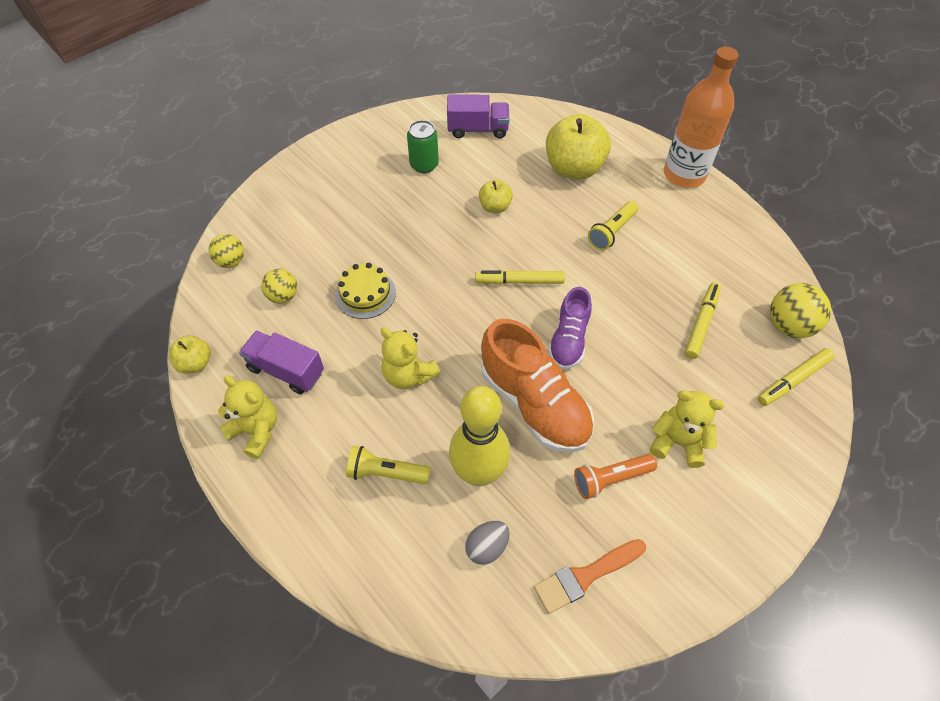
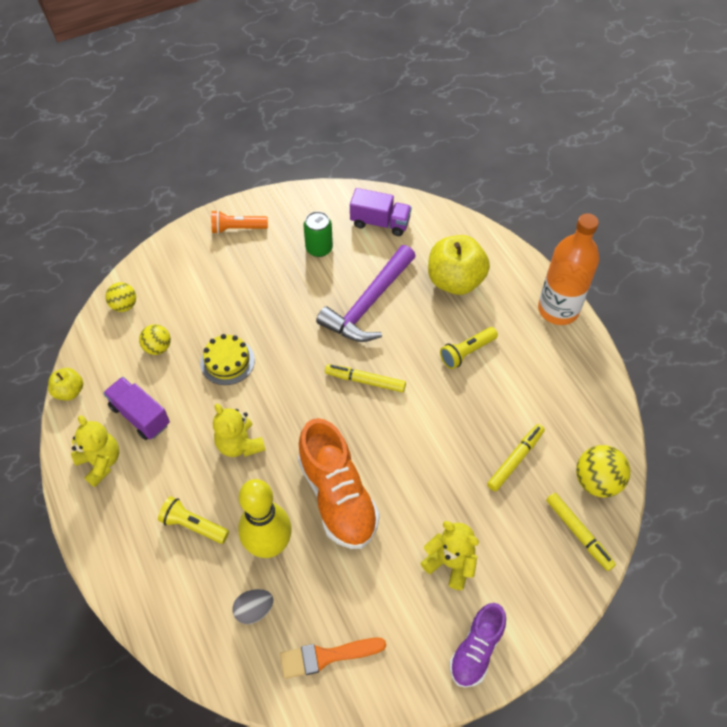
camera: 15 degrees right, 0 degrees up
yellow apple [479,179,513,213] -> purple hammer [316,245,416,342]
purple shoe [548,287,592,369] -> purple shoe moved to [450,603,506,688]
orange flashlight [574,454,657,499] -> orange flashlight moved to [211,210,268,234]
yellow marker [758,348,834,406] -> yellow marker turned 105 degrees counterclockwise [546,493,616,571]

